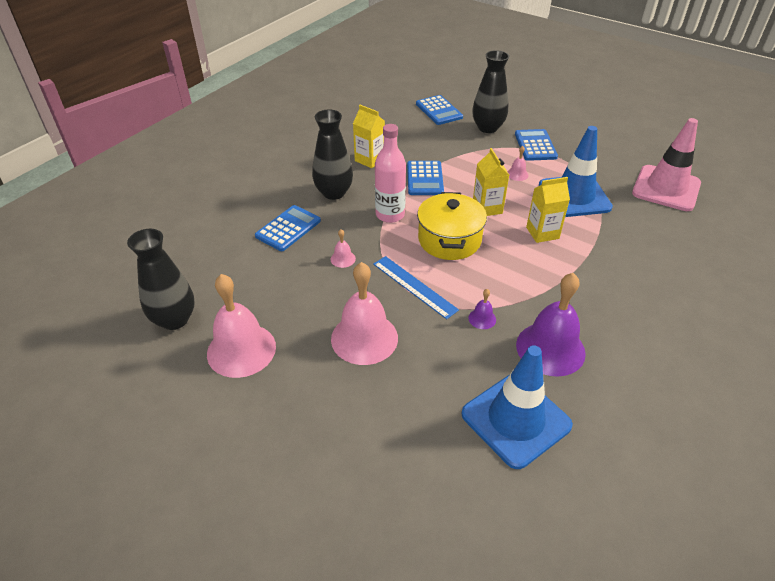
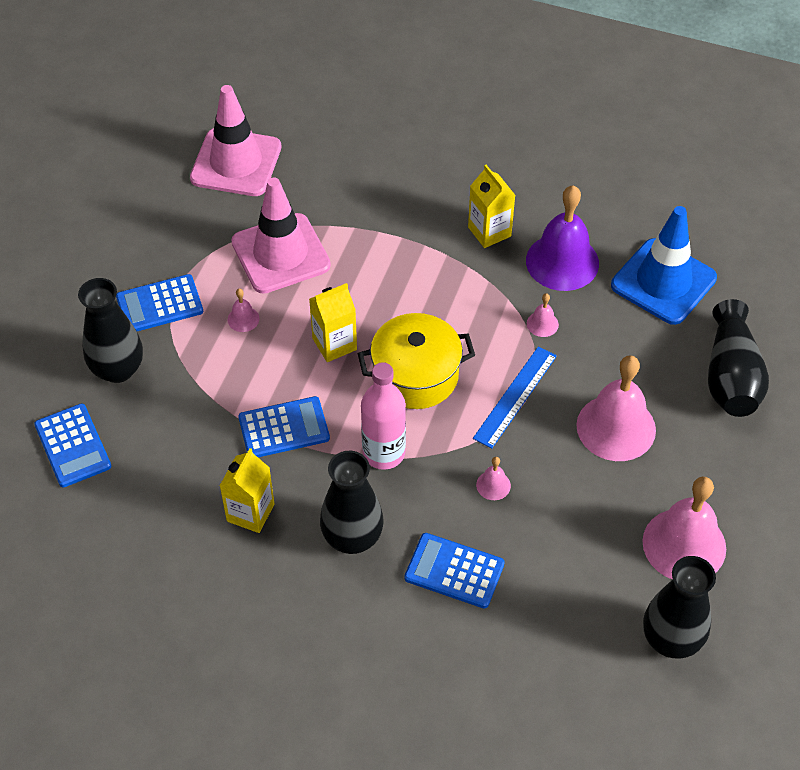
camera: 105 degrees left, 10 degrees up
blue calculator [416,95,463,125] -> blue calculator turned 105 degrees clockwise [34,404,111,487]
purple bell [468,289,496,329] -> pink bell [527,293,559,337]
yellow carton [526,177,570,243] -> yellow carton moved to [468,165,515,248]
blue traffic cone [539,126,613,217] -> pink traffic cone [231,177,331,294]
none -> black vase [708,299,769,417]

